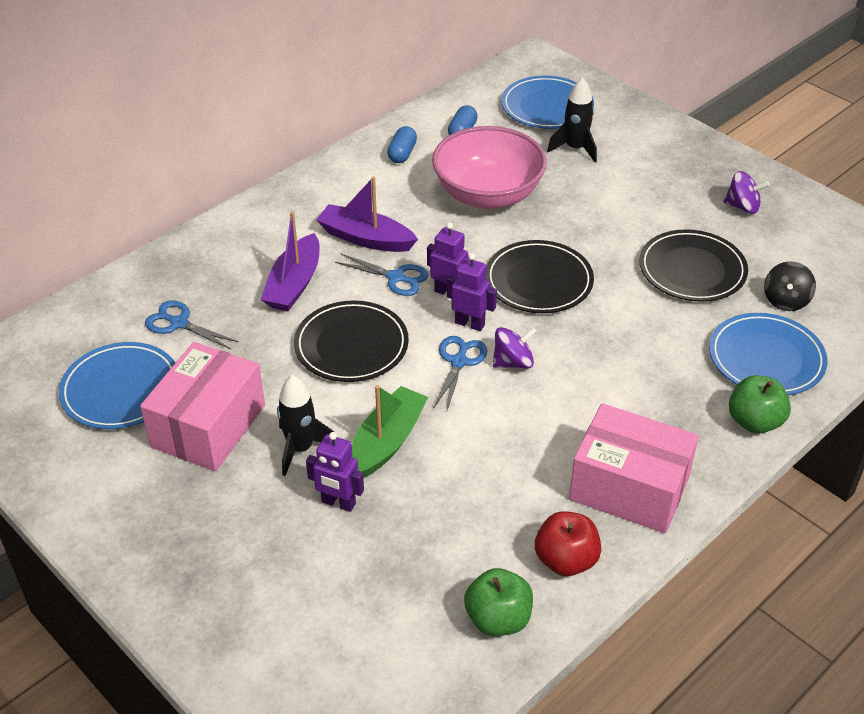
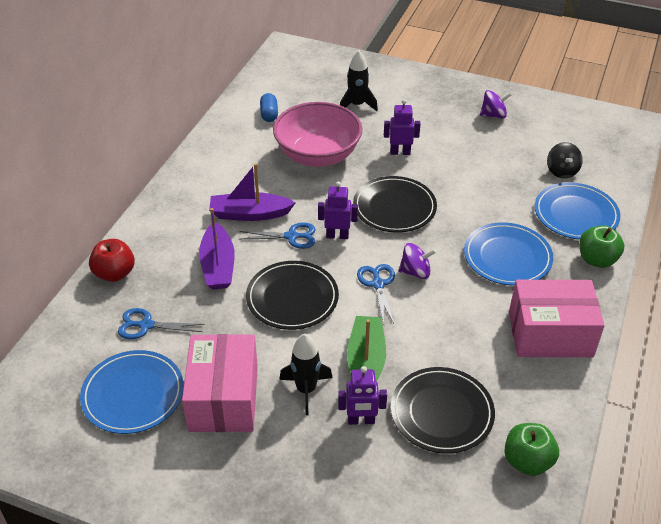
camera: 25 degrees left, 0 degrees up
blue capsule [387,126,417,163] -> none
purple robot [447,253,497,331] -> purple robot moved to [384,99,420,155]
purple spinning top [493,327,537,369] -> purple spinning top turned 45 degrees clockwise [399,243,436,279]
blue plate [501,76,594,129] -> blue plate moved to [464,222,553,286]
red apple [535,511,601,576] -> red apple moved to [89,239,135,282]
black plate [639,229,748,302] -> black plate moved to [391,367,495,454]

